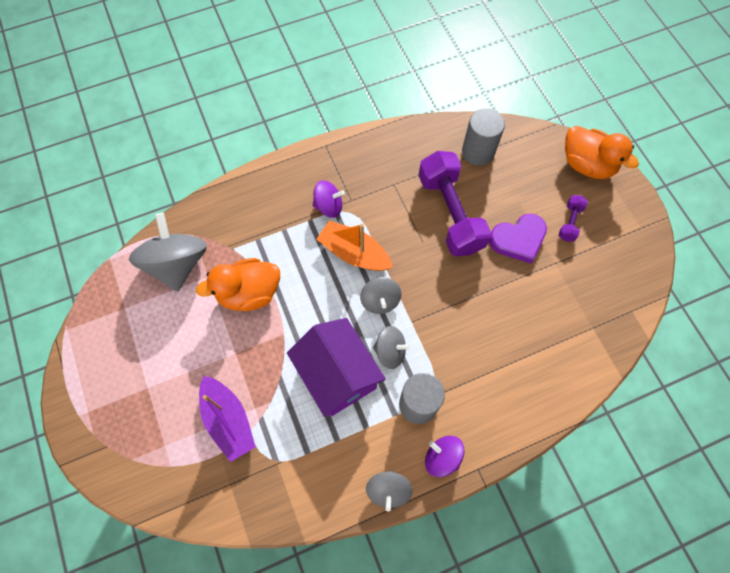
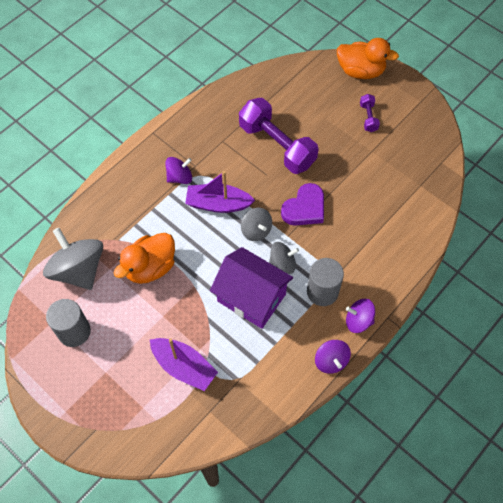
camera: 25 degrees left, 5 degrees down
orange boat [316,220,393,271] -> purple boat [185,171,255,213]
grey spinning top [366,470,413,511] -> purple spinning top [315,340,351,374]
grey cylinder [462,108,505,166] -> grey cylinder moved to [46,299,91,347]
purple heart [489,213,547,264] -> purple heart moved to [281,183,324,226]

